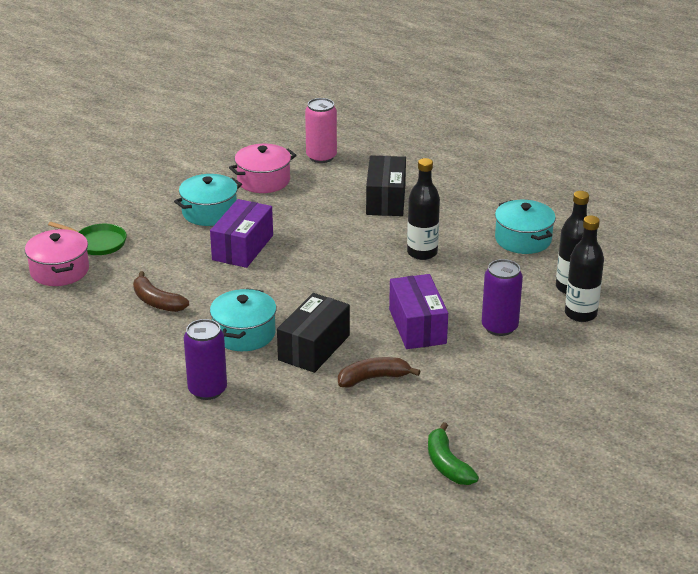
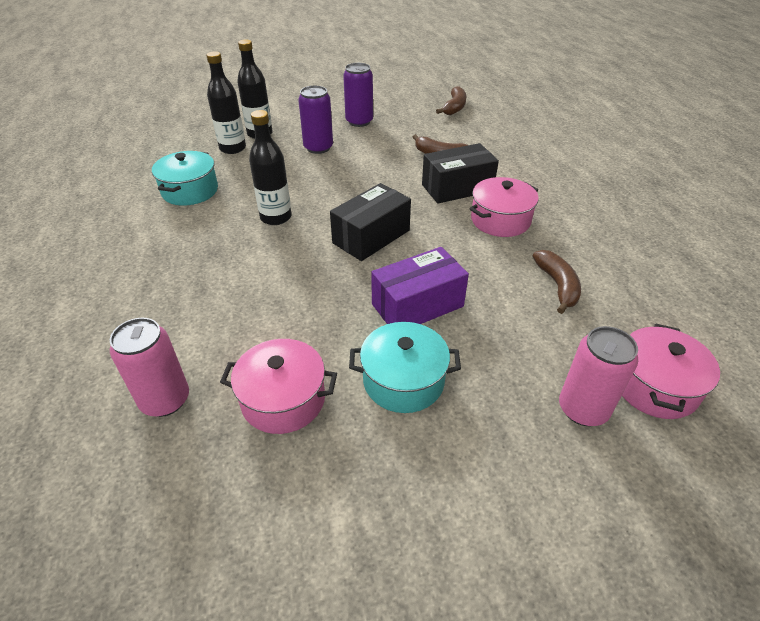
camera: 140 degrees left, 10 degrees up
green pan [48,222,127,255] -> pink can [559,326,638,426]
purple can [184,319,227,400] -> purple can moved to [343,63,373,127]
turquoise pot [210,288,277,351] -> pink pot [469,177,539,237]
black box [366,155,406,216] -> black box moved to [330,183,411,261]
purple box [389,274,448,349] -> none
green banana [428,422,479,485] -> brown banana [436,86,466,115]

